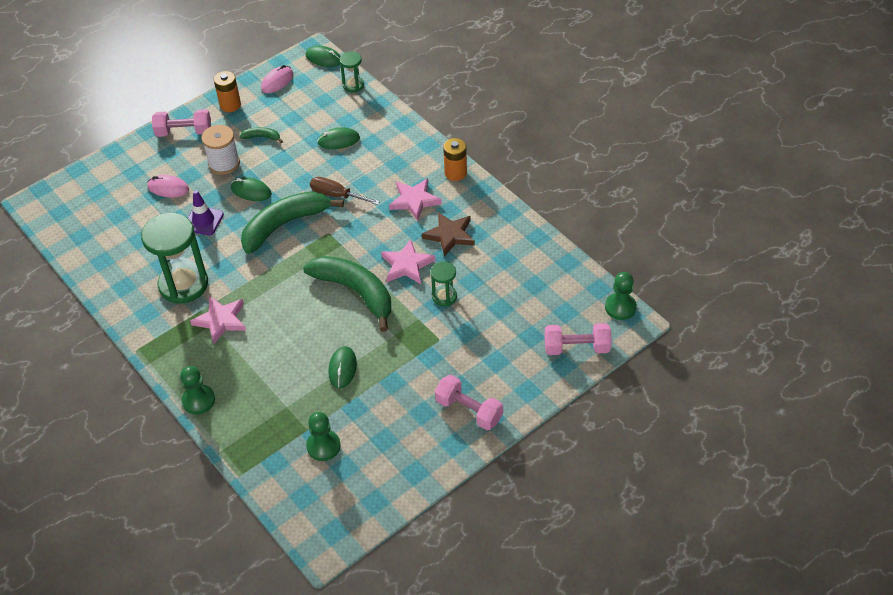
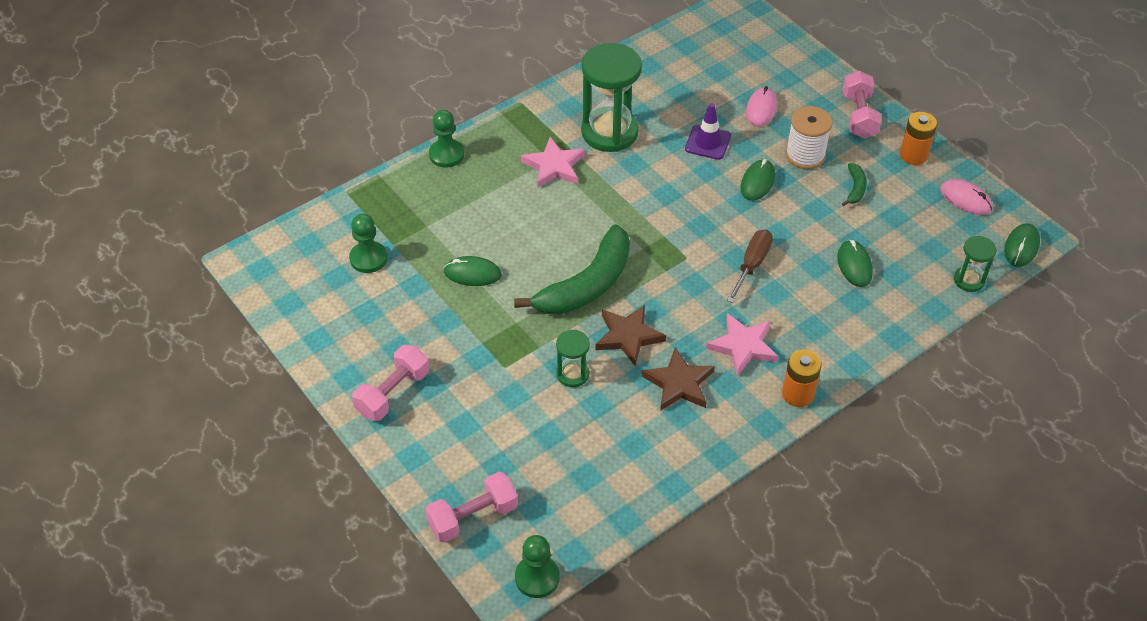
camera: 90 degrees right, 0 degrees up
green banana [241,191,344,254] -> none
pink star [381,239,436,284] -> brown star [595,305,666,366]
pink dumbbell [545,323,612,355] -> pink dumbbell turned 60 degrees clockwise [425,472,518,543]

